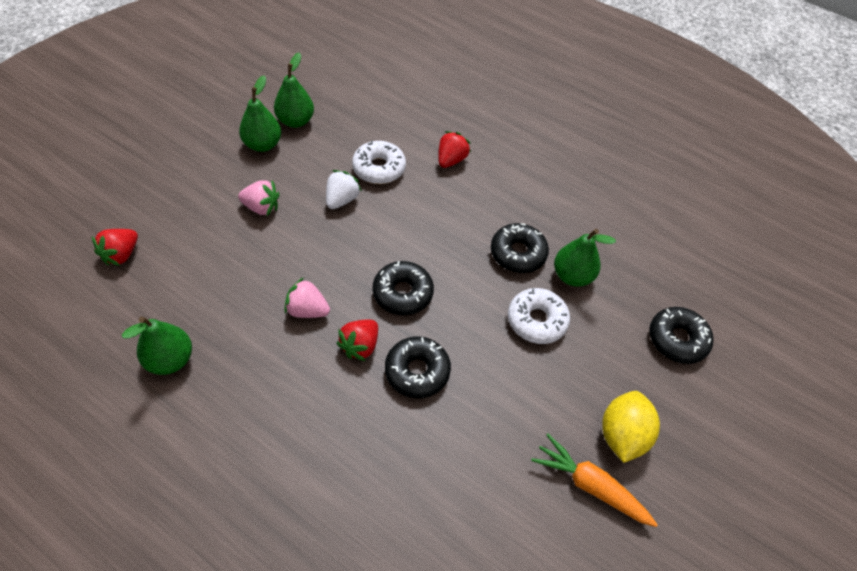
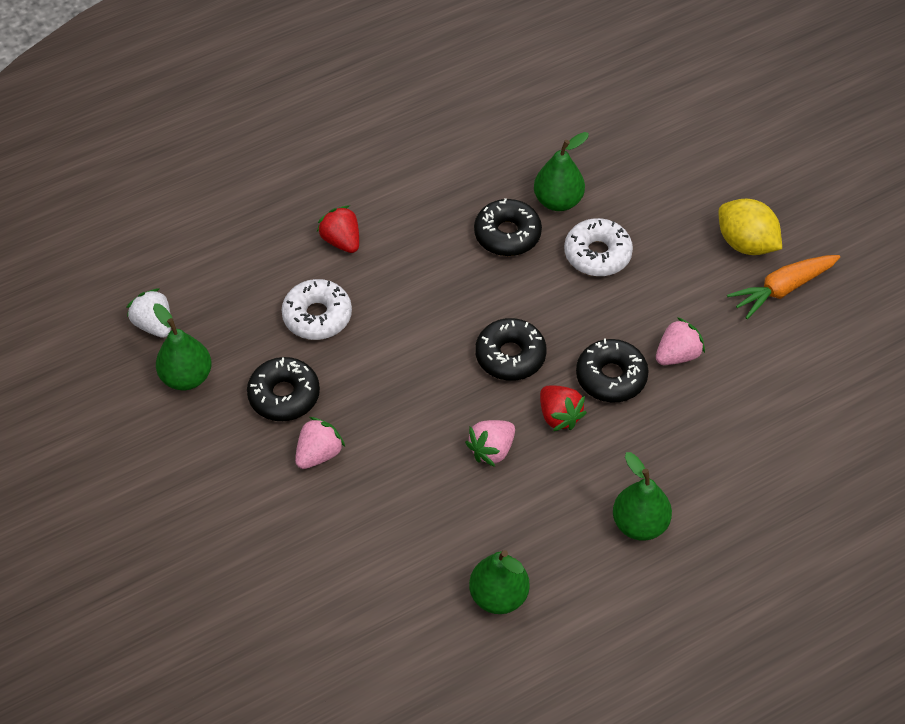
camera: 60 degrees left, 0 degrees up
red strawberry [92,229,138,266] -> none
green pear [239,75,281,152] -> green pear moved to [613,452,672,541]
white strawberry [326,170,362,209] -> white strawberry moved to [126,288,171,338]
black donut [649,307,713,364] -> black donut moved to [247,357,320,421]
none -> pink strawberry [656,317,705,365]

